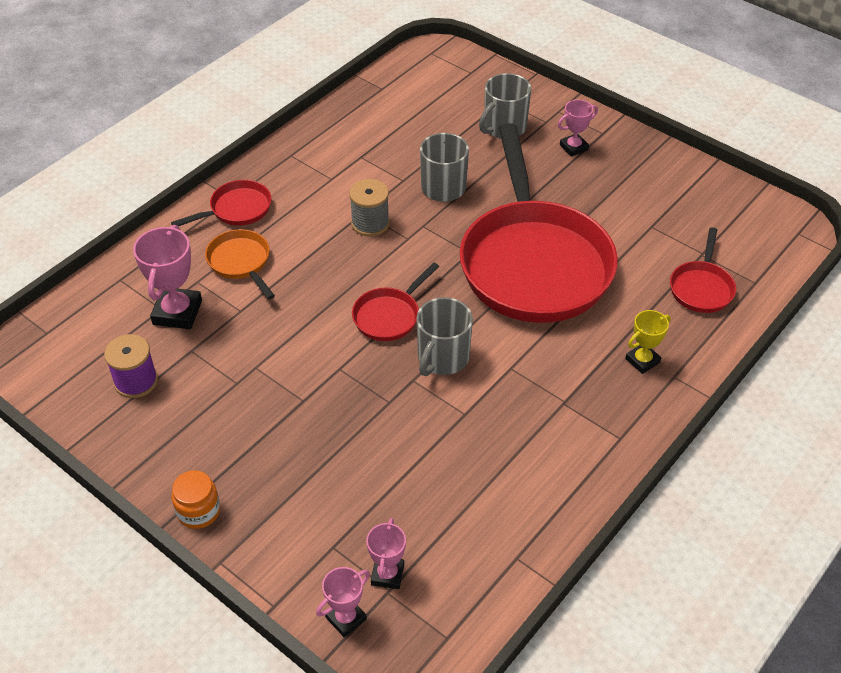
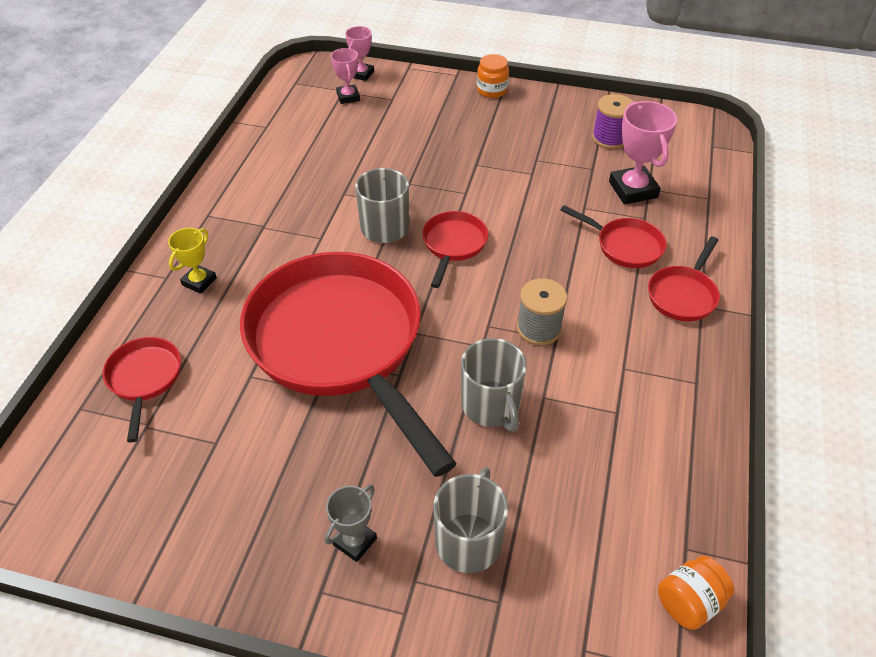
camera: 155 degrees right, 0 degrees up
orange pan [205,229,275,300] -> red pan [560,205,667,268]
pink trophy [558,100,598,157] -> grey trophy [325,485,377,562]
none -> orange jar [658,556,734,630]

